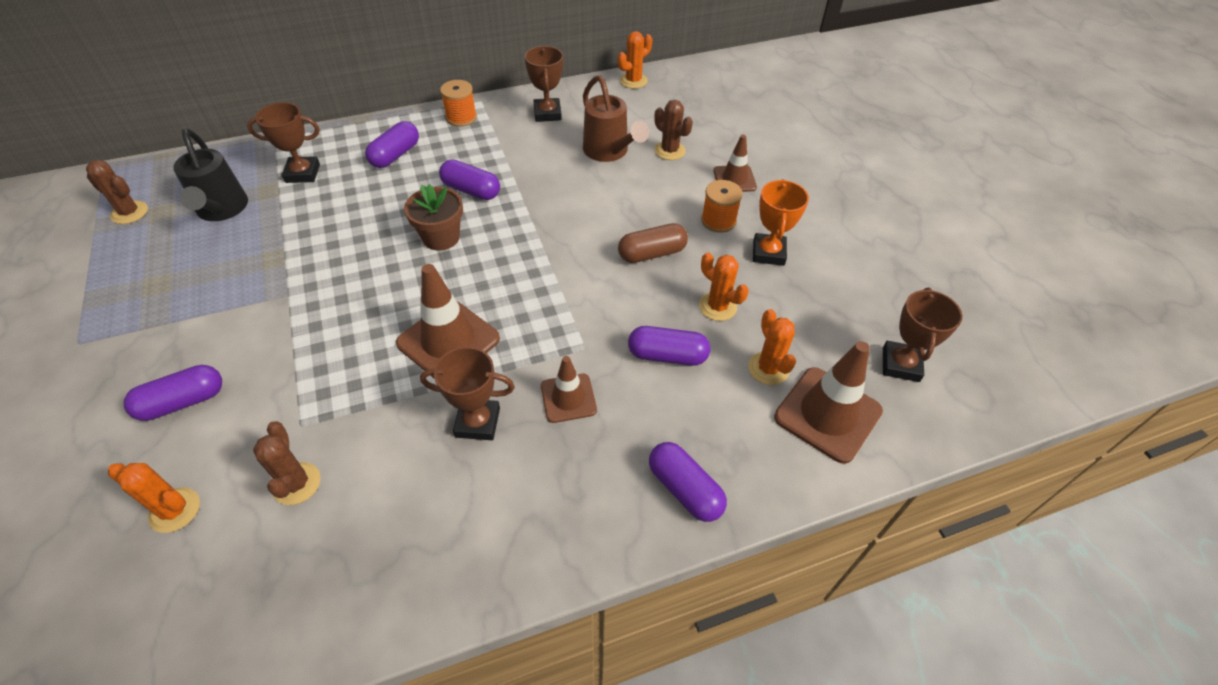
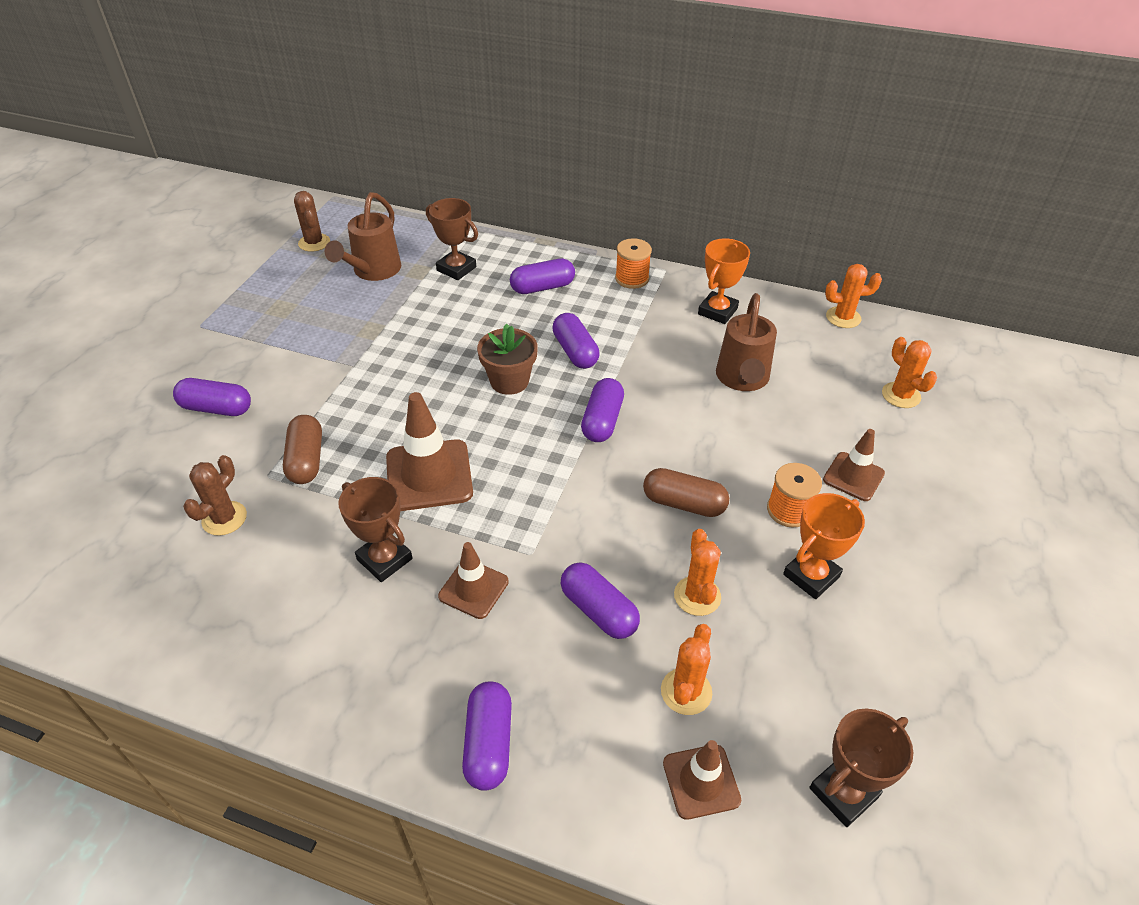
camera: 40 degrees right, 5 degrees down
orange cactus [108,463,200,533] -> orange cactus moved to [882,337,937,408]
black watering can [173,129,248,221] -> brown watering can [325,192,401,281]
brown trophy [525,46,563,122] -> orange trophy [698,238,750,324]
brown cactus [654,100,693,160] -> none
brown traffic cone [774,341,883,464] -> brown traffic cone [663,740,741,820], size x0.60
none -> brown capsule [283,415,322,484]
none -> purple capsule [581,378,624,442]

